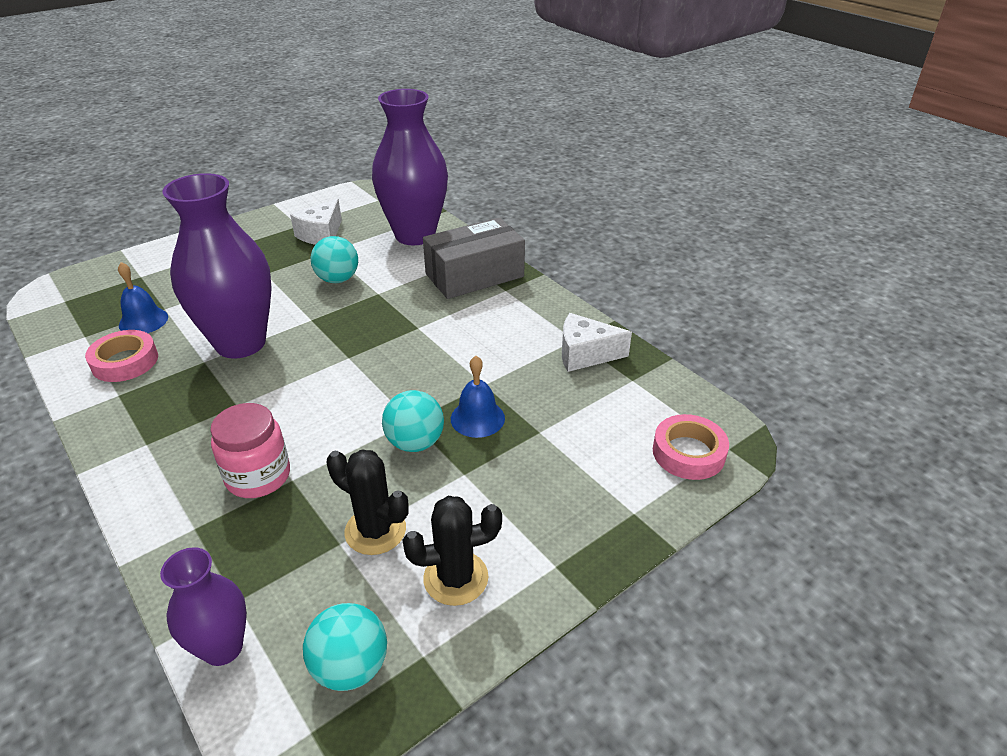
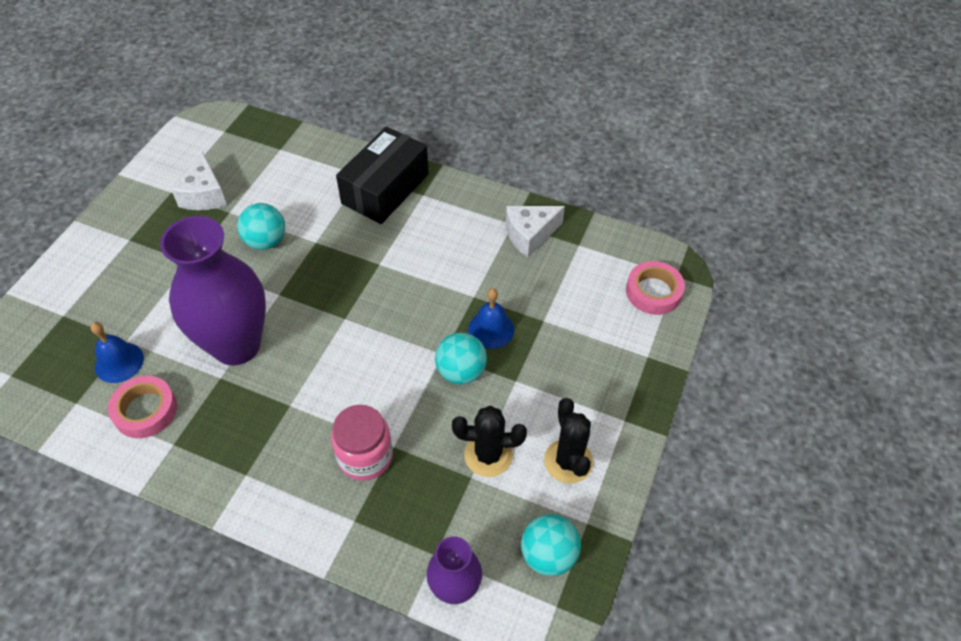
camera: 30 degrees left, 15 degrees up
purple vase [372,89,448,245] -> none
black cactus [403,496,502,606] -> black cactus turned 60 degrees counterclockwise [544,398,593,484]
grey box [423,217,525,299] -> black box [336,127,429,224]

